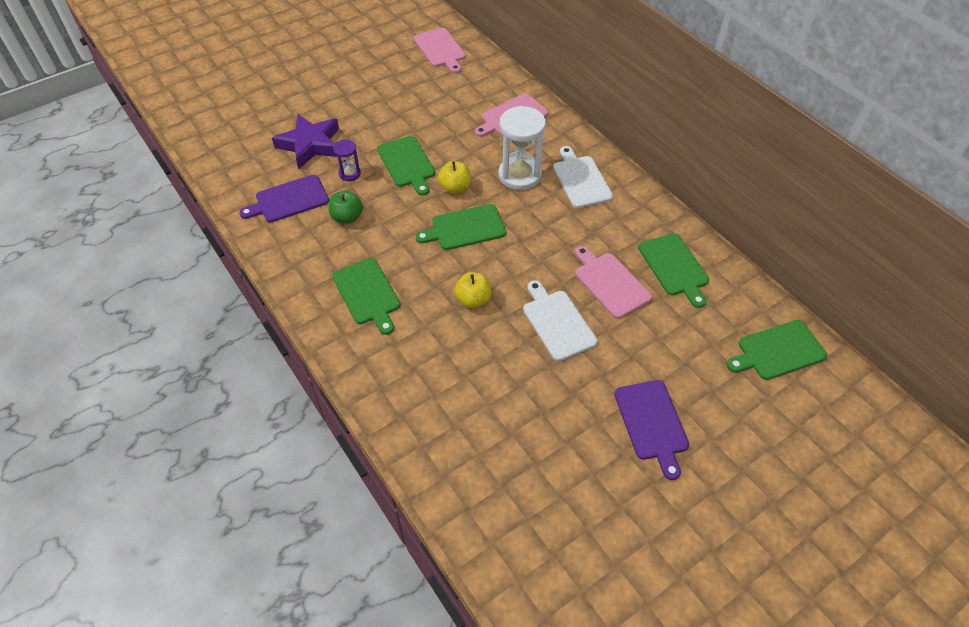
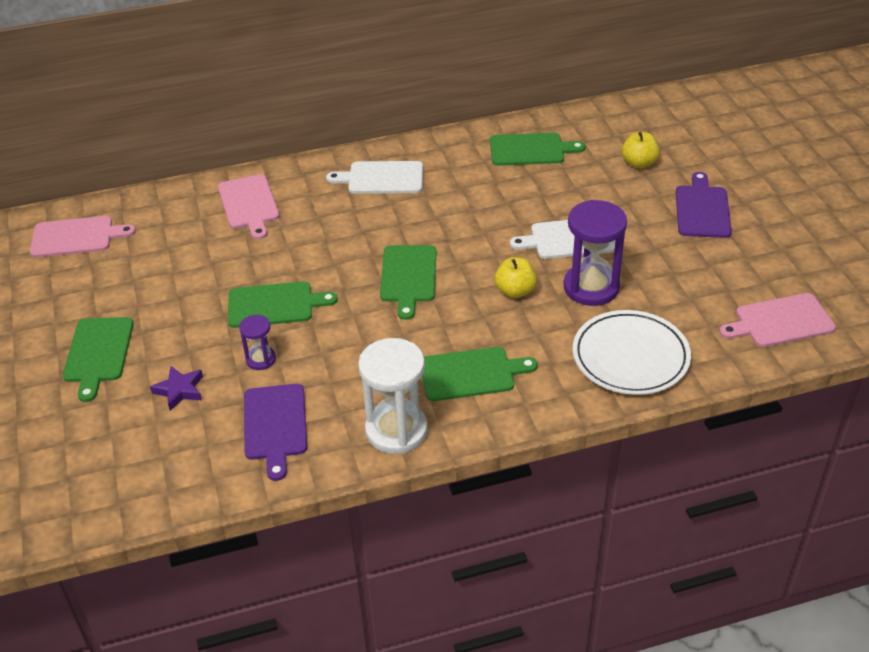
camera: 70 degrees left, 10 degrees down
purple star [272,114,339,169] -> purple star [150,366,203,411], size x0.54
green apple [328,190,363,224] -> none
yellow apple [438,161,471,194] -> yellow apple moved to [622,132,660,168]
white hourglass [499,106,546,190] -> white hourglass moved to [358,338,428,454]
pink cutting board [575,246,652,319] -> pink cutting board moved to [719,293,836,347]
purple cutting board [614,380,689,480] -> purple cutting board turned 90 degrees counterclockwise [676,172,732,238]
green cutting board [727,320,827,380] -> green cutting board moved to [63,317,134,402]
none -> purple hourglass [563,200,627,306]
none -> white plate [573,310,691,395]

